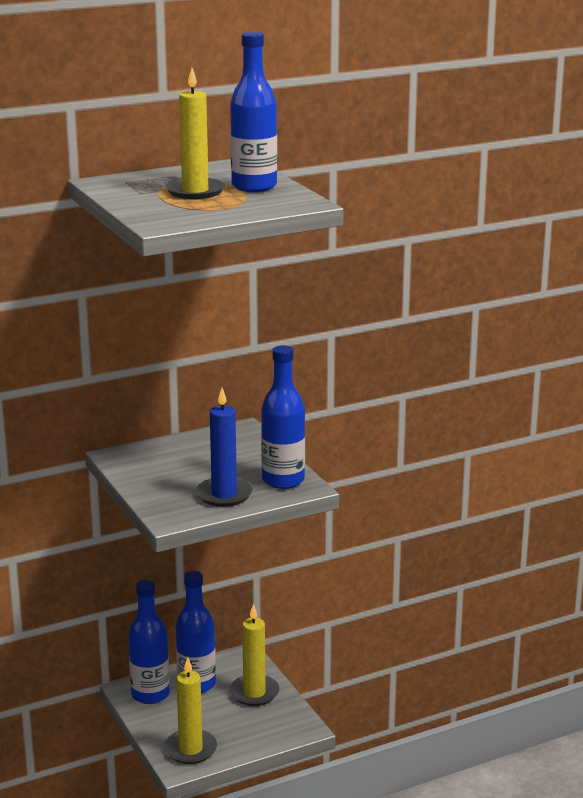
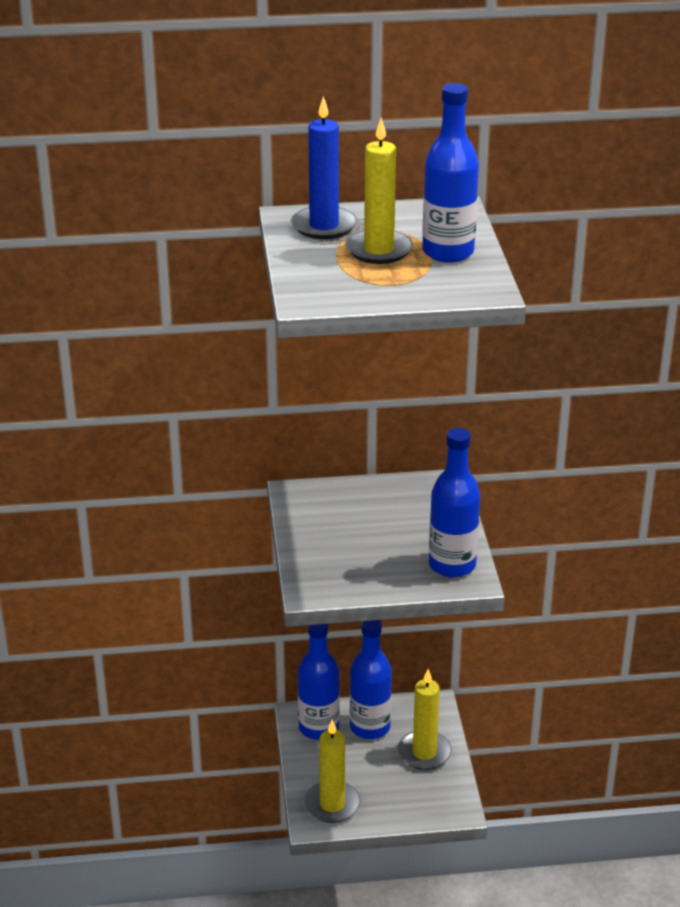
camera: 20 degrees right, 10 degrees up
blue candle [196,388,253,507] -> blue candle moved to [291,96,357,239]

